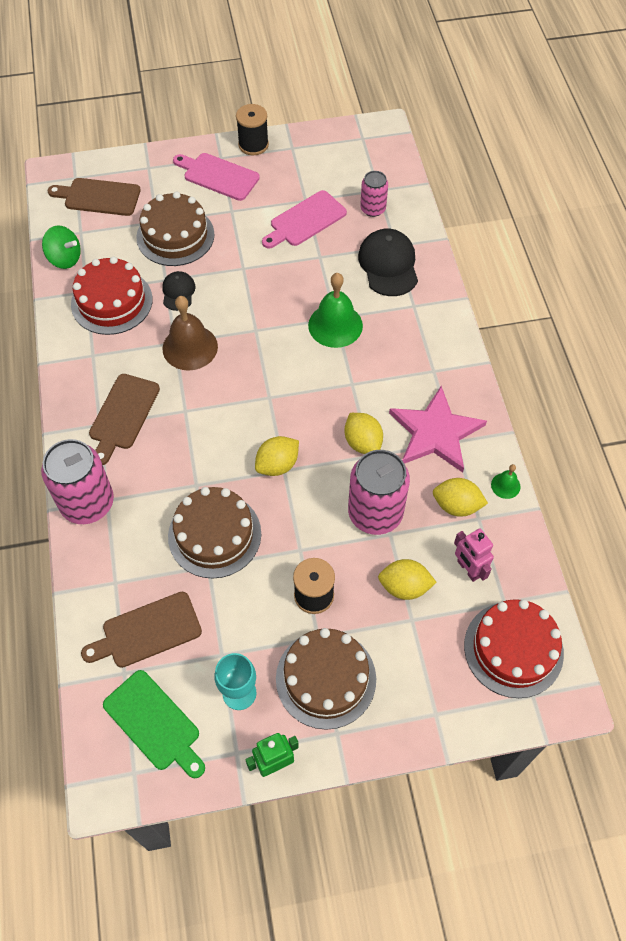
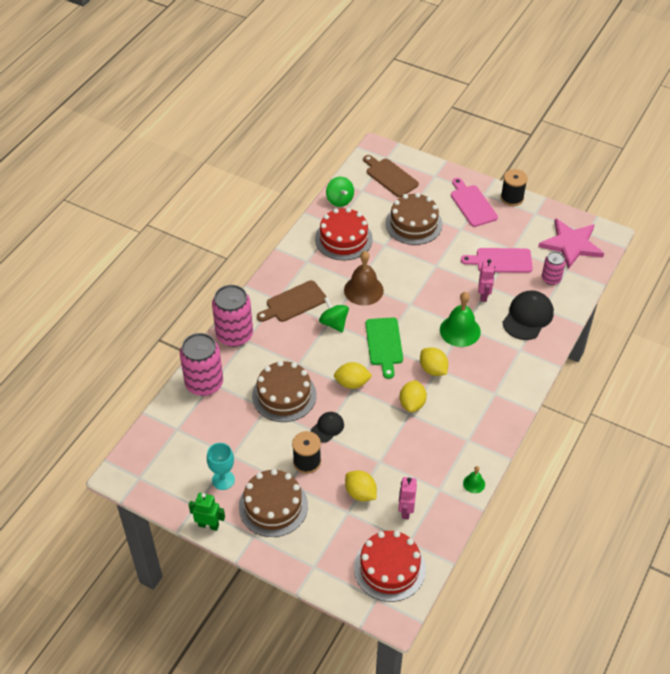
camera: 40 degrees right, 10 degrees down
brown cutting board [81,592,202,668] -> none
green cutting board [103,670,205,778] -> green cutting board moved to [365,317,403,379]
black cap [162,271,196,311] -> black cap moved to [311,412,344,443]
pink can [348,450,410,535] -> pink can moved to [180,333,223,396]
pink star [389,386,487,473] -> pink star moved to [538,218,604,269]
yellow lemon [433,478,488,517] -> yellow lemon moved to [420,347,448,376]
none -> green spinning top [319,297,349,333]
none -> pink robot [478,259,495,302]

